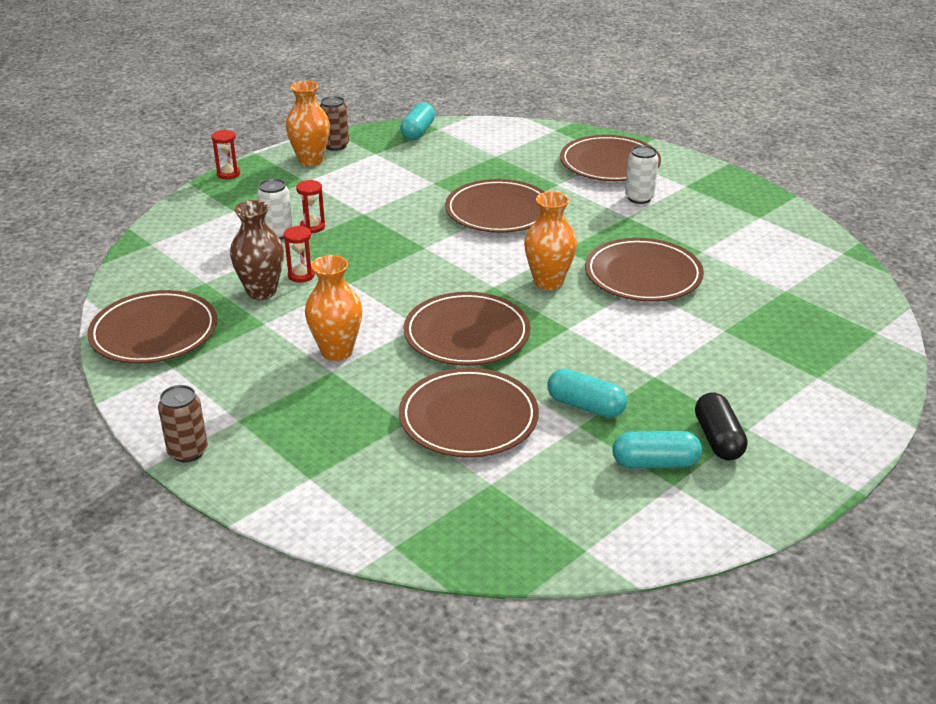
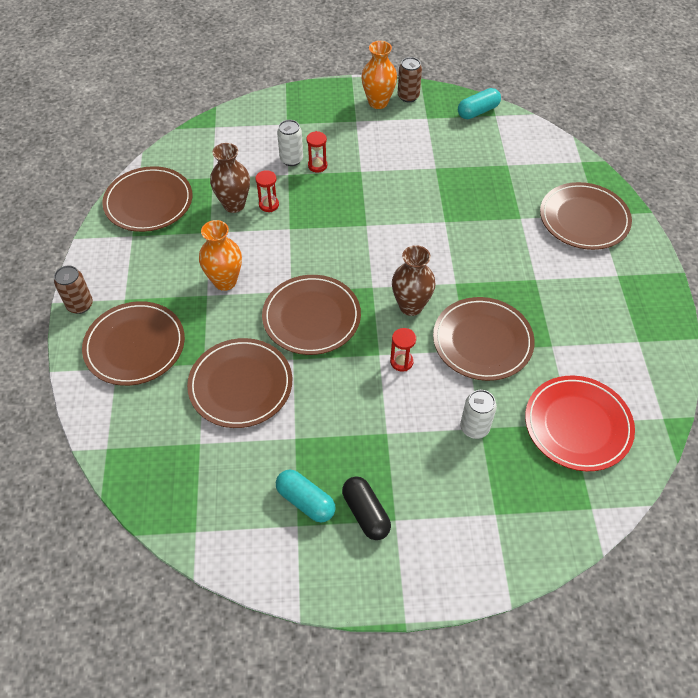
camera: 40 degrees right, 20 degrees up
red hourglass [212,130,240,179] -> red hourglass moved to [390,328,416,371]
brown plate [445,179,544,233] -> brown plate moved to [82,301,185,386]
orange vase [524,192,577,290] -> brown vase [392,245,436,316]
turquoise capsule [548,369,627,418] -> none
white can [625,145,659,204] -> white can moved to [460,390,497,439]
black capsule [695,392,748,460] -> black capsule turned 60 degrees counterclockwise [342,477,391,540]
none -> red plate [525,376,635,471]

